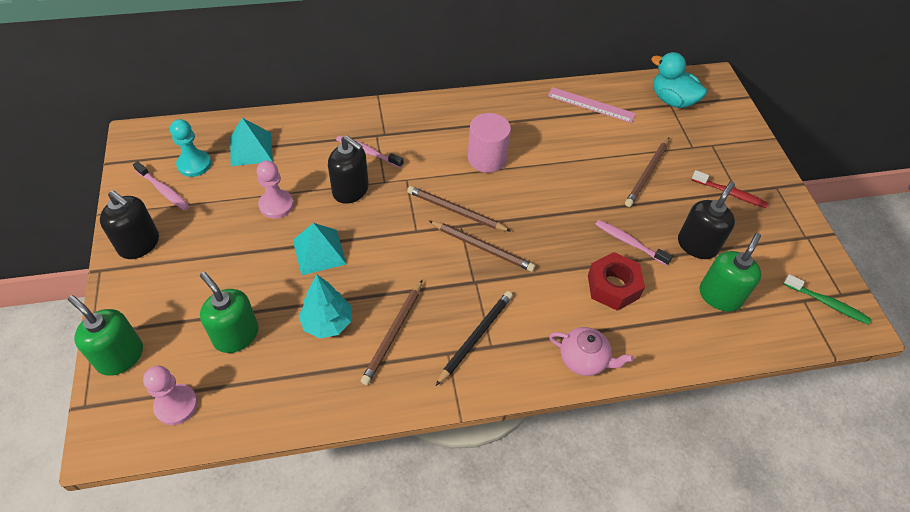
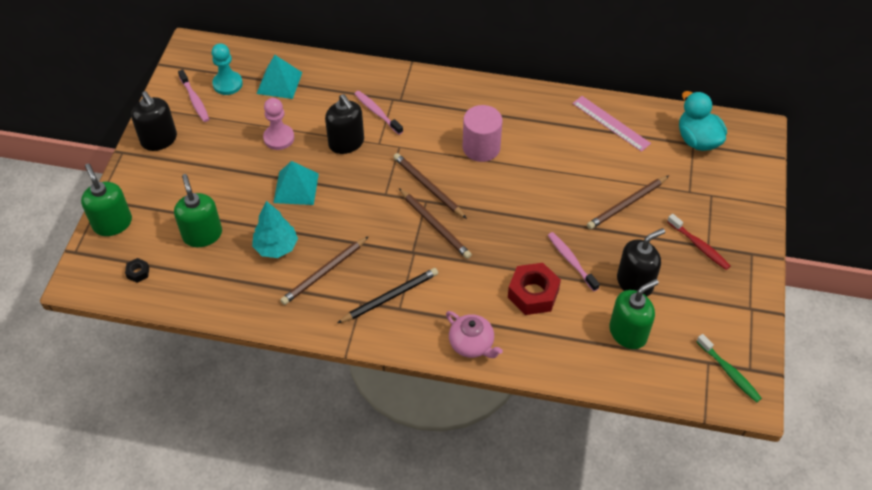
camera: 25 degrees right, 0 degrees up
pink pawn [143,366,198,425] -> black nut [125,258,149,283]

